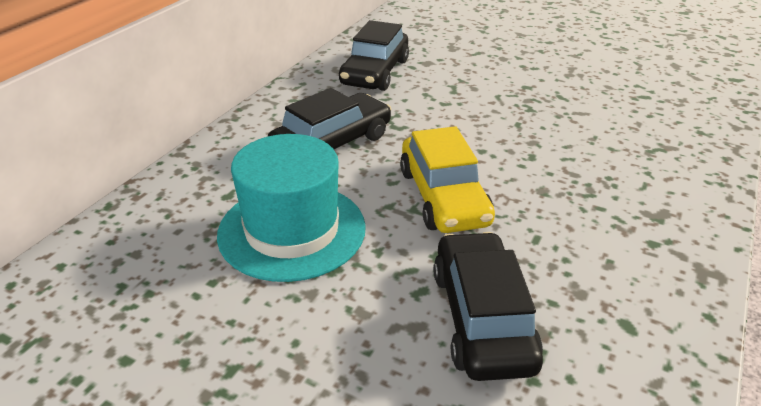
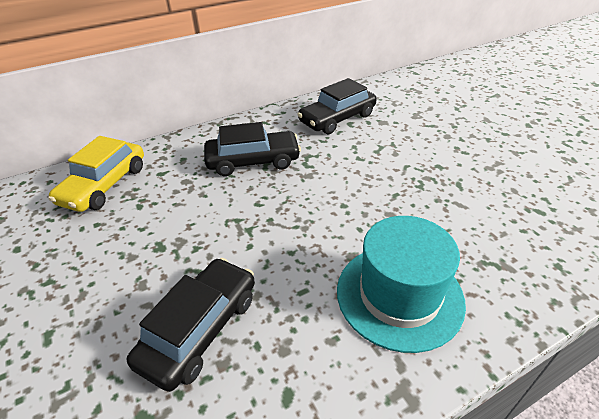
camera: 35 degrees right, 5 degrees up
turquoise hat [217,134,366,282] -> turquoise hat moved to [337,216,466,353]
yellow car [400,126,495,233] -> yellow car moved to [48,136,144,212]

